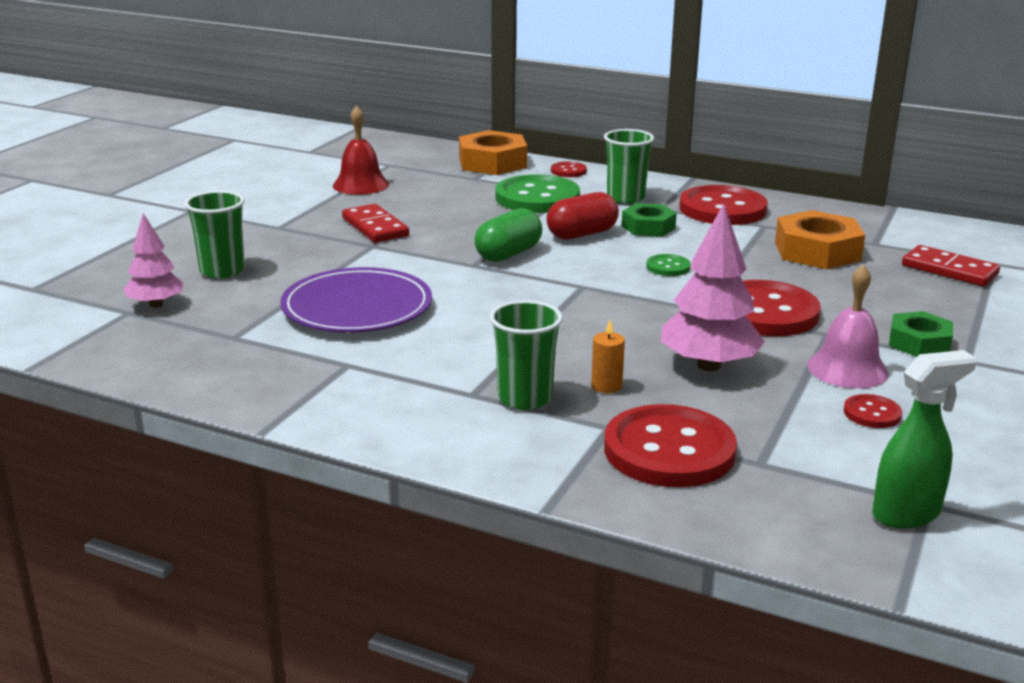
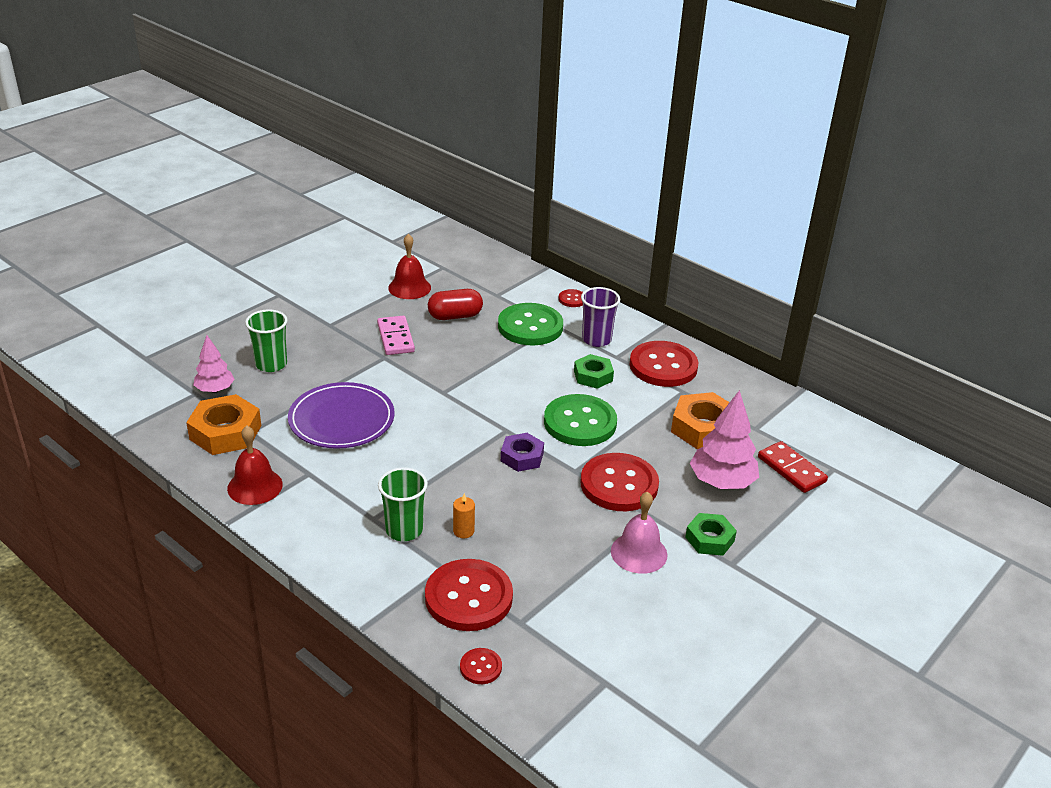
camera: 15 degrees right, 10 degrees up
red domino [342,204,409,243] -> pink domino [377,316,415,355]
orange nut [459,130,527,175] -> orange nut moved to [186,394,261,455]
green capsule [474,208,542,262] -> none
red capsule [547,192,619,240] -> red capsule moved to [428,289,483,320]
green cup [604,129,654,204] -> purple cup [581,287,620,347]
green button [646,254,691,276] -> green button [544,394,617,446], size x2.22
pink tree [661,203,765,371] -> pink tree moved to [690,390,759,489]
red button [844,394,902,428] -> red button moved to [460,648,502,684]
green spray bottle [872,350,977,529] -> none
none -> red bell [227,425,283,505]
none -> purple nut [501,433,544,472]

